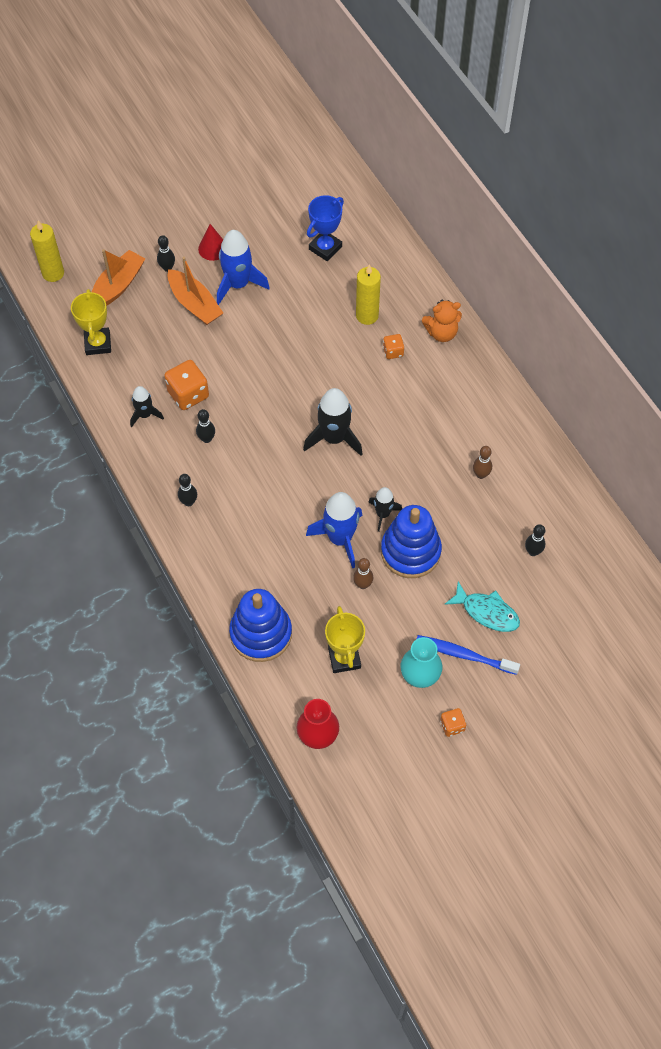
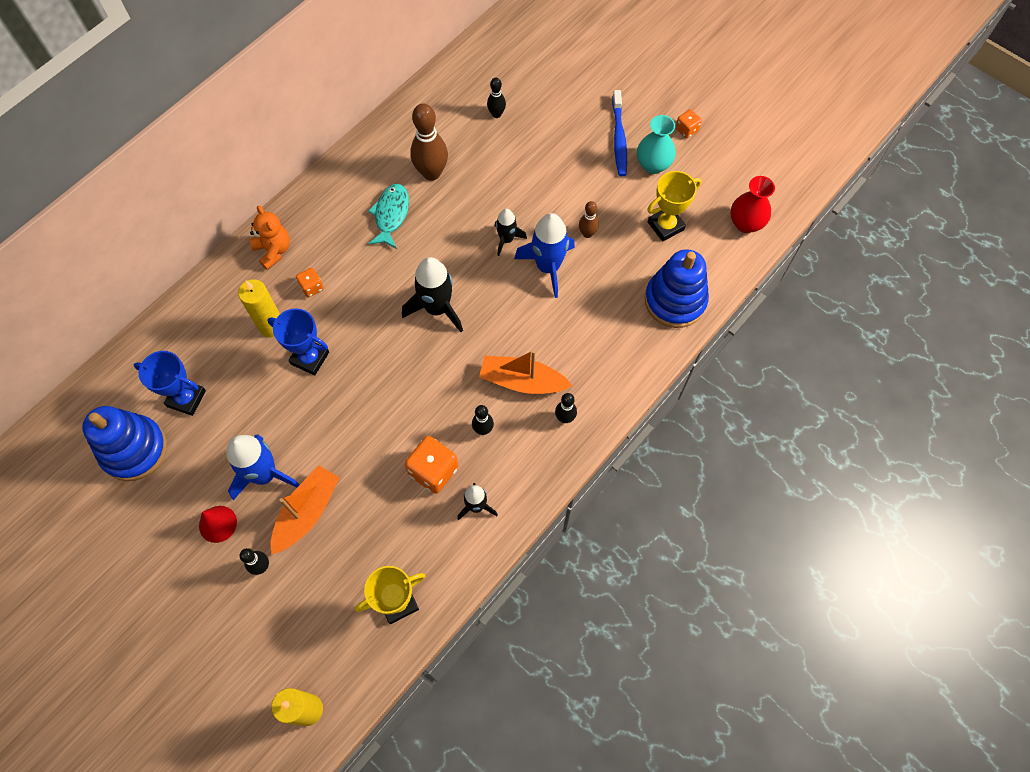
camera: 110 degrees left, 5 degrees up
orange boat [92,249,145,306] -> orange boat moved to [479,350,572,394]
blue stacking toy [381,505,442,578] -> blue stacking toy moved to [82,406,167,481]
turquoise fish [444,581,520,632] -> turquoise fish moved to [368,184,409,249]
brown bowling pin [473,446,492,479] -> brown bowling pin [410,103,448,181], size x1.90
none -> blue trophy [267,308,329,375]

